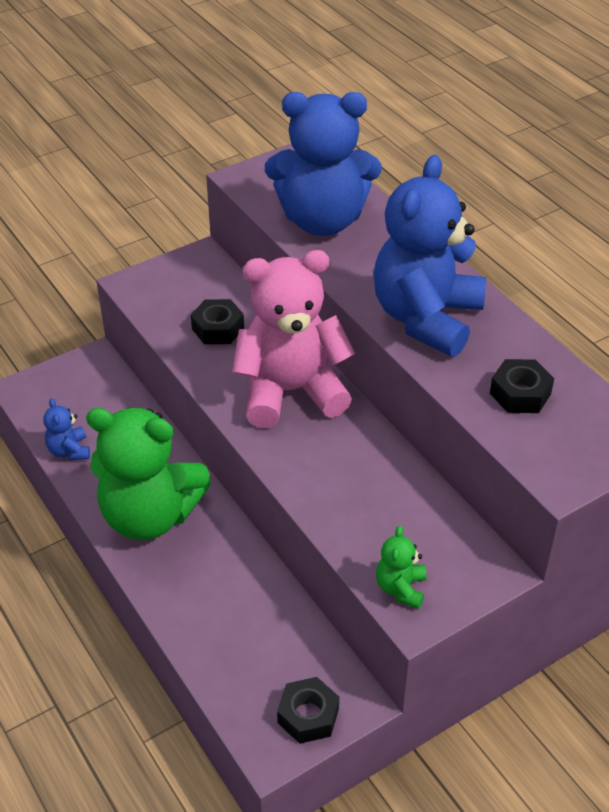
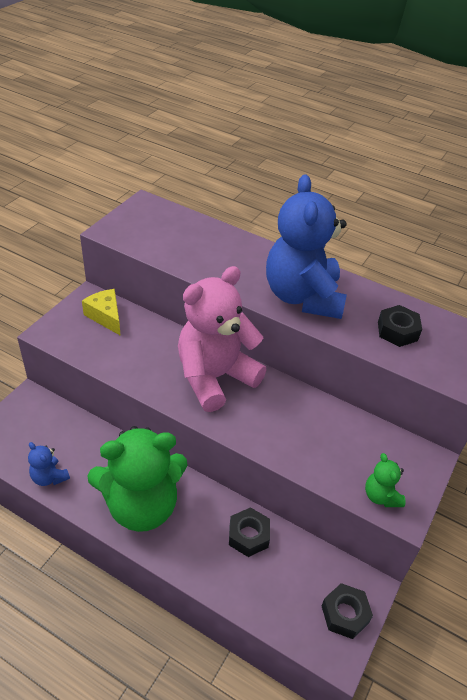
camera: 30 degrees left, 0 degrees up
black nut [191,299,244,344] -> black nut moved to [229,507,270,557]
blue teddy bear [265,92,381,236] -> none
none -> yellow cheese [82,289,121,336]

